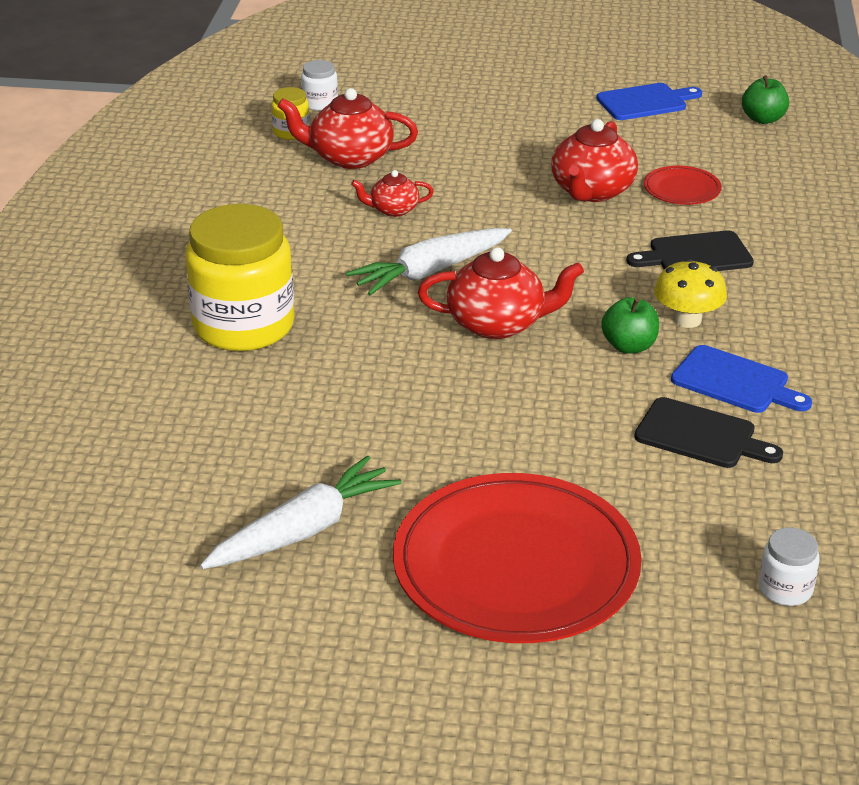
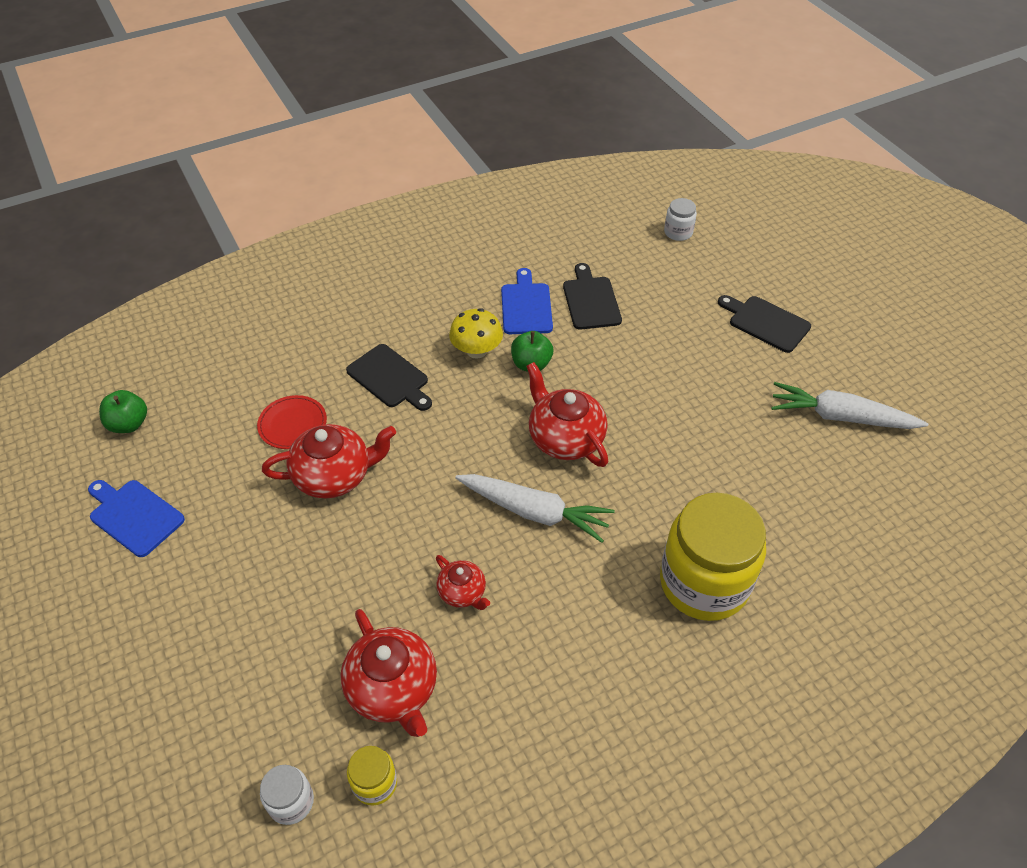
camera: 125 degrees left, 15 degrees up
red plate [393,473,642,643] -> black cutting board [718,295,811,353]

